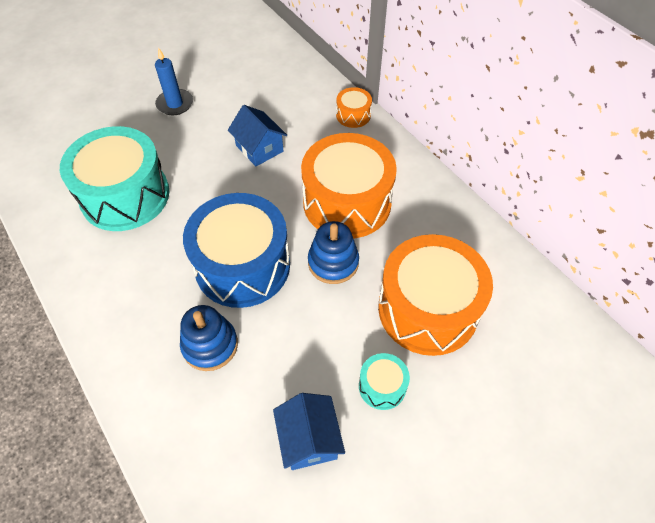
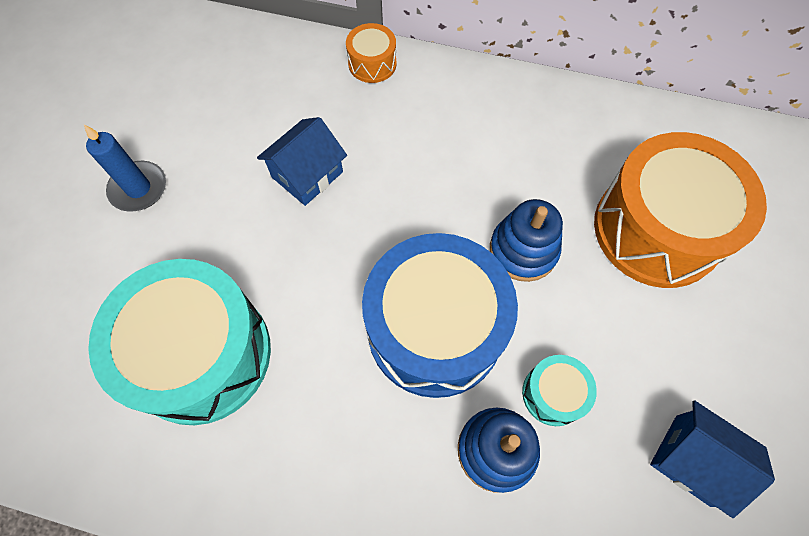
camera: 40 degrees left, 10 degrees up
blue house [228,105,287,166] -> blue house turned 60 degrees counterclockwise [257,117,347,206]
orange drum [301,133,397,239] -> none
turquoise drum [359,353,410,410] -> turquoise drum moved to [522,355,597,426]

